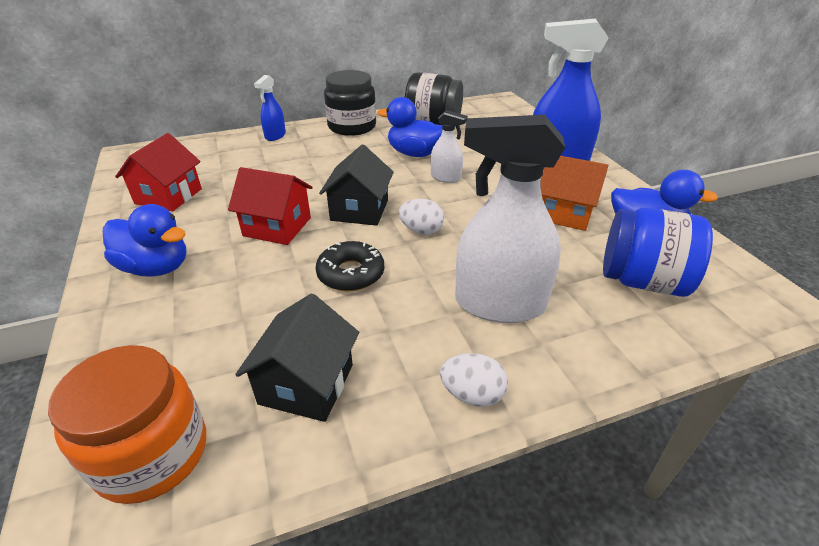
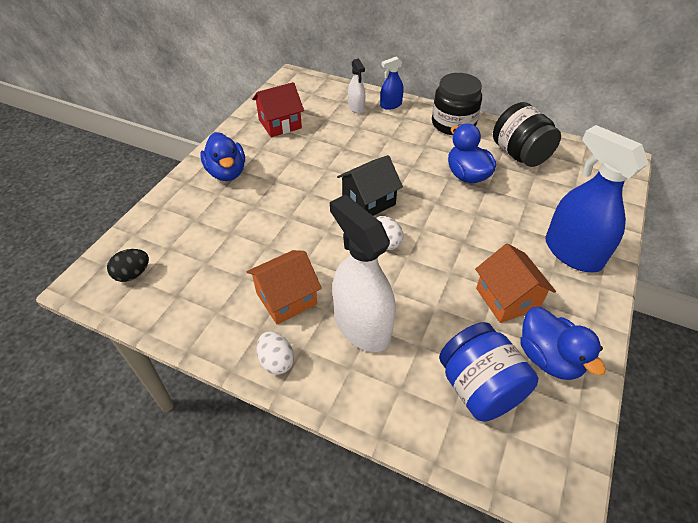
camera: 45 degrees right, 10 degrees up
orange jar [48,345,206,504] -> black egg [107,249,149,282]
red house [228,167,313,245] -> none
black house [235,293,359,422] -> none
black donut [316,241,384,292] -> none
white spray bottle [431,110,468,183] -> white spray bottle moved to [348,59,365,113]
none -> orange house [247,250,322,324]

